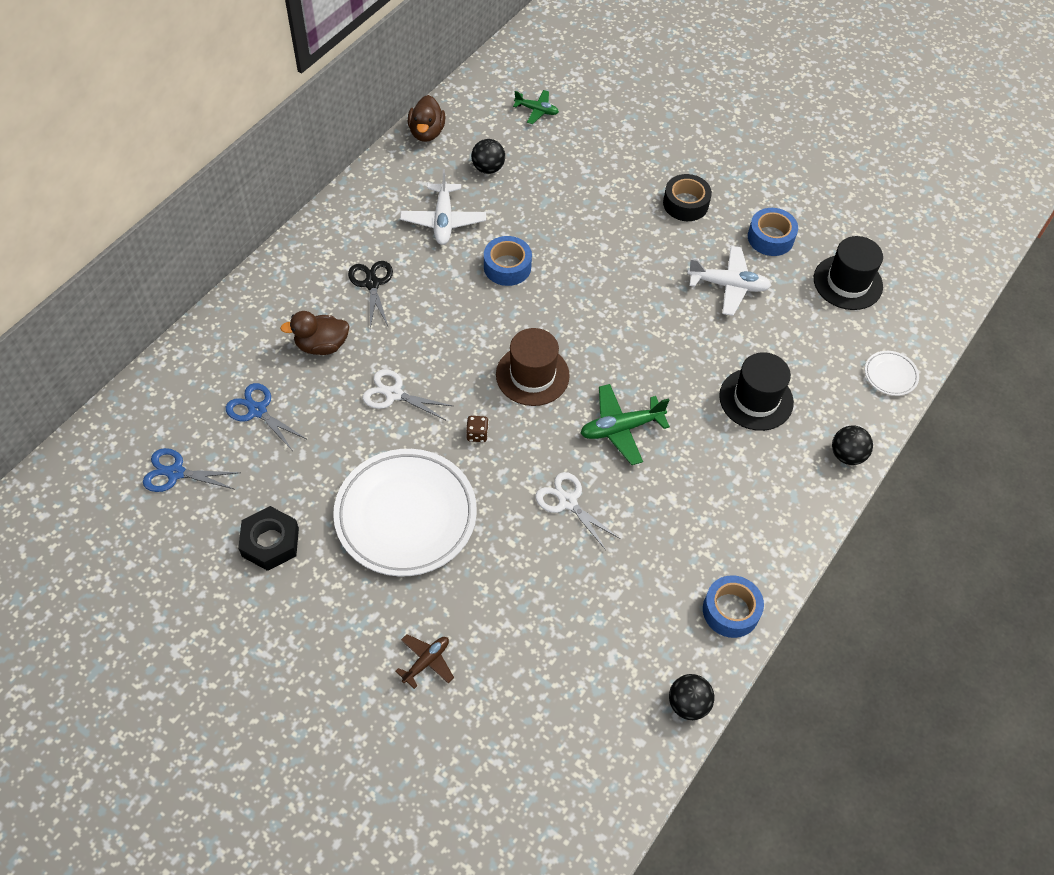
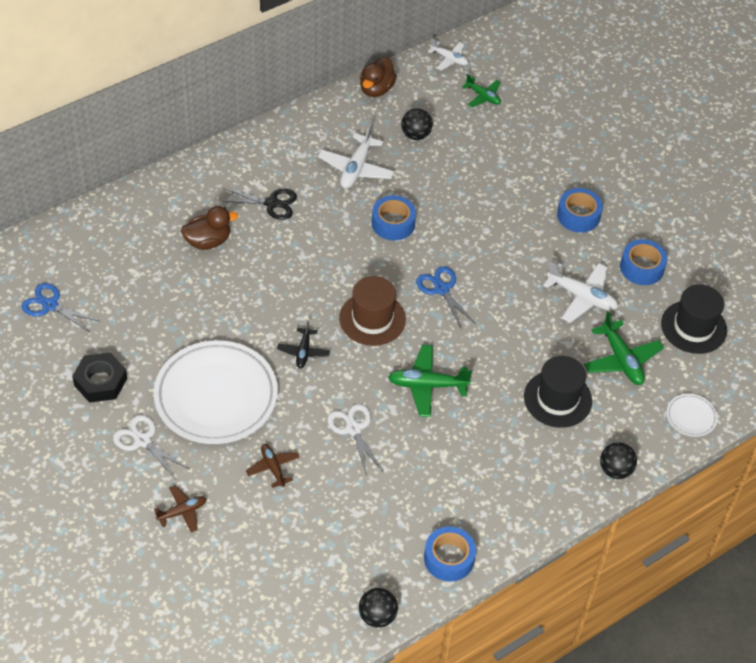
camera: 20 degrees right, 5 degrees down
blue scissors [226,383,306,451] -> blue scissors moved to [416,266,476,330]
brown duck [280,311,350,355] -> brown duck turned 150 degrees clockwise [181,206,238,250]
black scissors [348,261,393,329] -> black scissors turned 90 degrees clockwise [221,188,297,220]
white scissors [363,369,453,420] -> white scissors moved to [113,415,189,479]
brown dice [466,416,489,442] -> black plane [277,321,330,368]
black tape [663,174,712,221] -> blue tape [557,188,603,233]
none -> brown plane [246,444,300,488]
none -> white plane [428,39,468,71]
none -> green plane [584,311,664,385]

